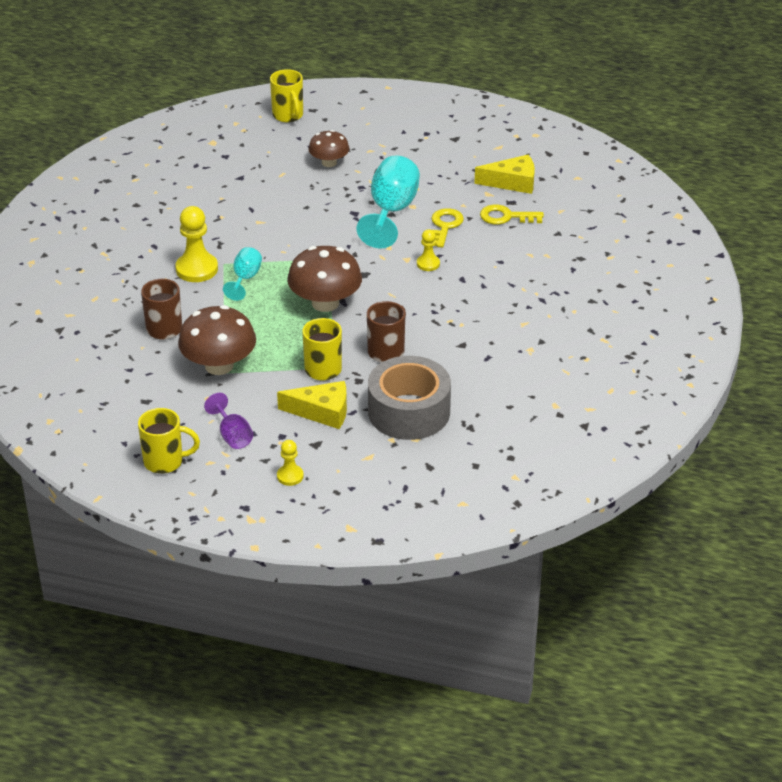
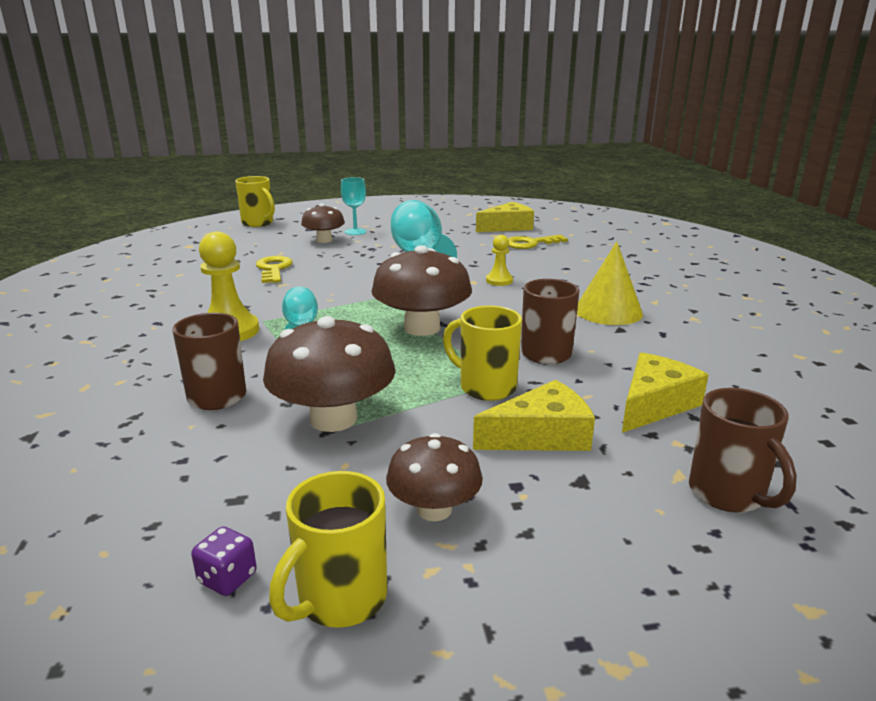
camera: 25 degrees left, 15 degrees down
yellow mug [138,408,200,474] -> yellow mug turned 150 degrees clockwise [269,471,387,628]
purple goblet [204,393,253,449] -> brown mushroom [386,433,483,521]
yellow pawn [277,440,304,486] -> none
grey tape [368,356,451,440] -> yellow cheese [622,352,708,433]
yellow key [431,208,464,248] -> yellow key moved to [256,256,293,283]
none -> purple dice [191,527,257,596]
none -> turquoise goblet [341,177,366,235]
none -> yellow cone [577,241,643,325]
none -> brown mug [689,388,797,512]

